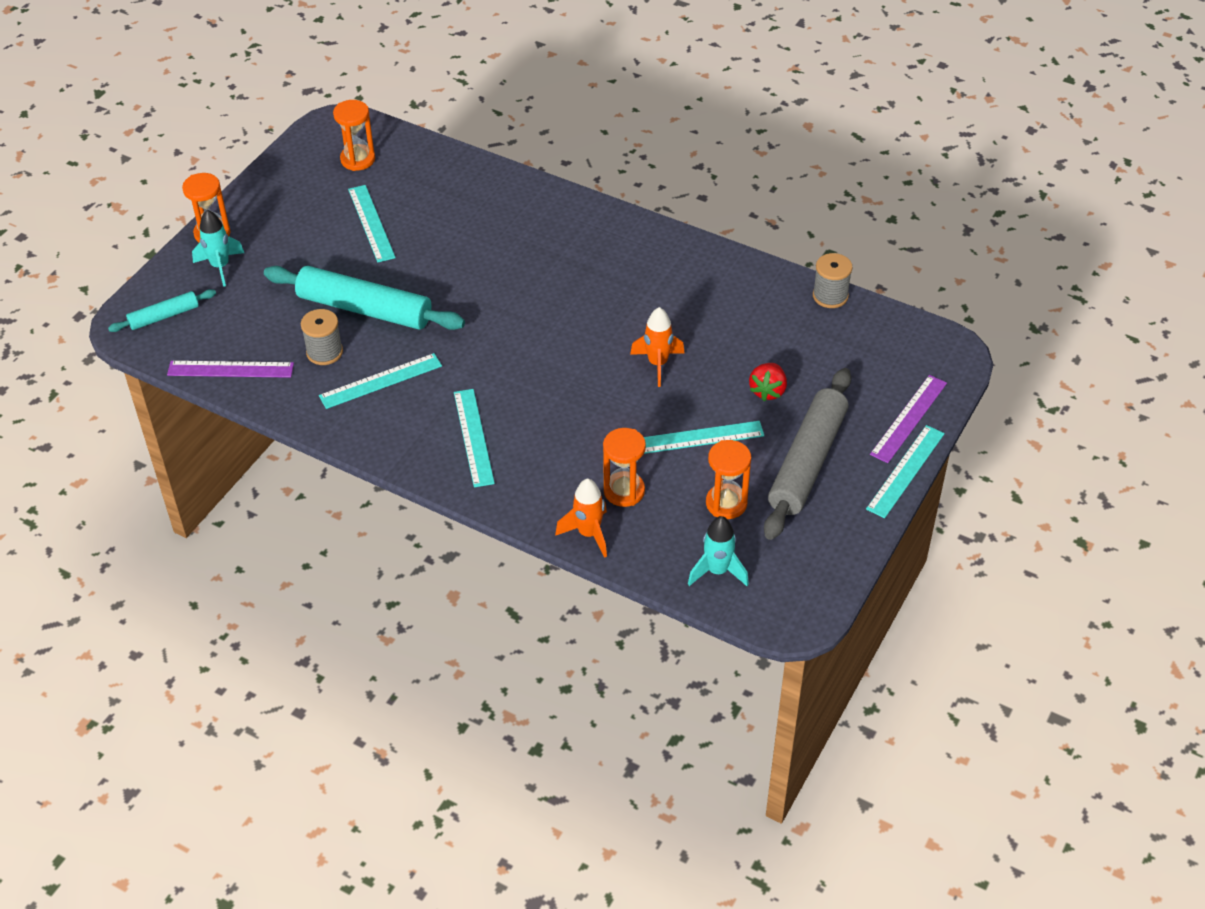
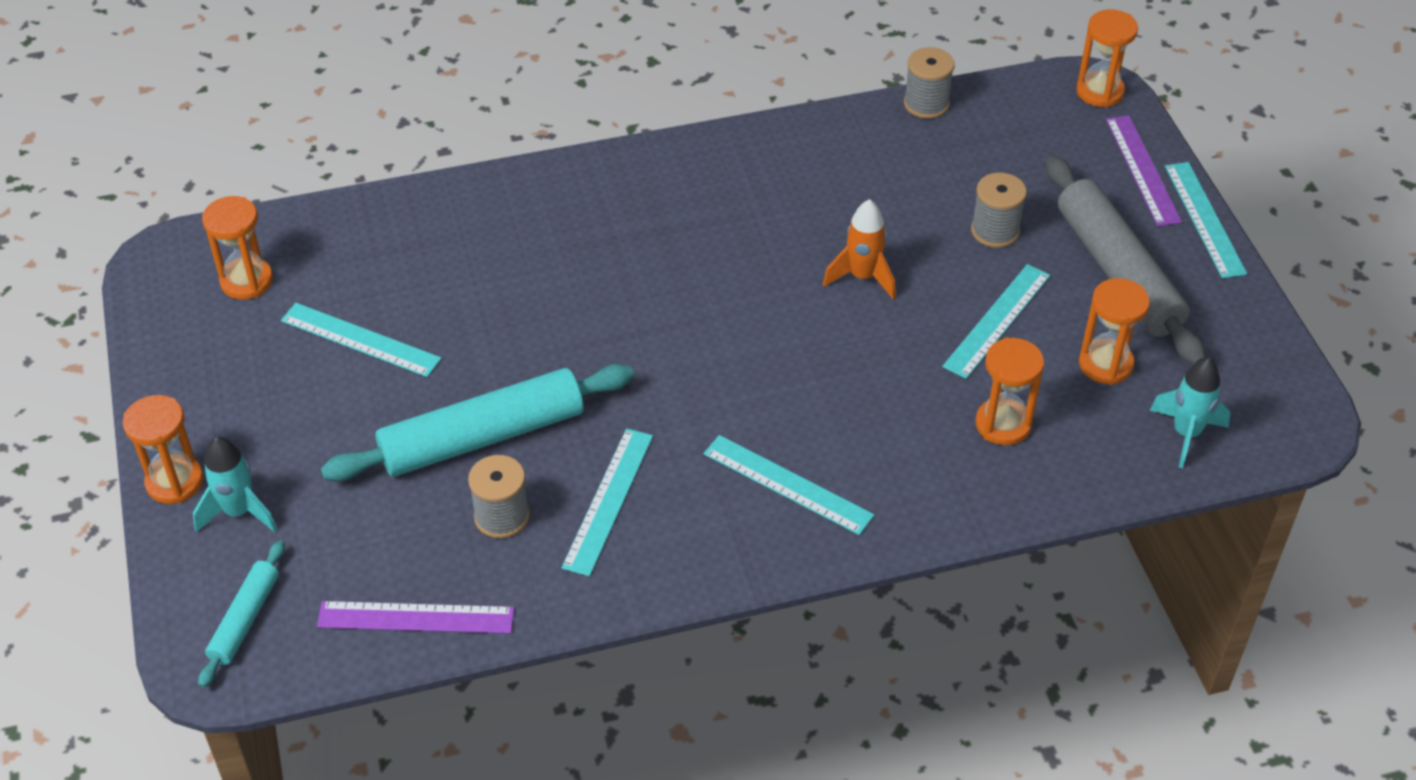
camera: 45 degrees left, 0 degrees up
purple ruler [167,361,294,378] -> purple ruler turned 45 degrees clockwise [317,601,514,634]
orange rocket [555,479,607,558] -> none
red strawberry [749,363,787,401] -> grey spool [971,172,1027,248]
none -> orange hourglass [1076,10,1138,108]

